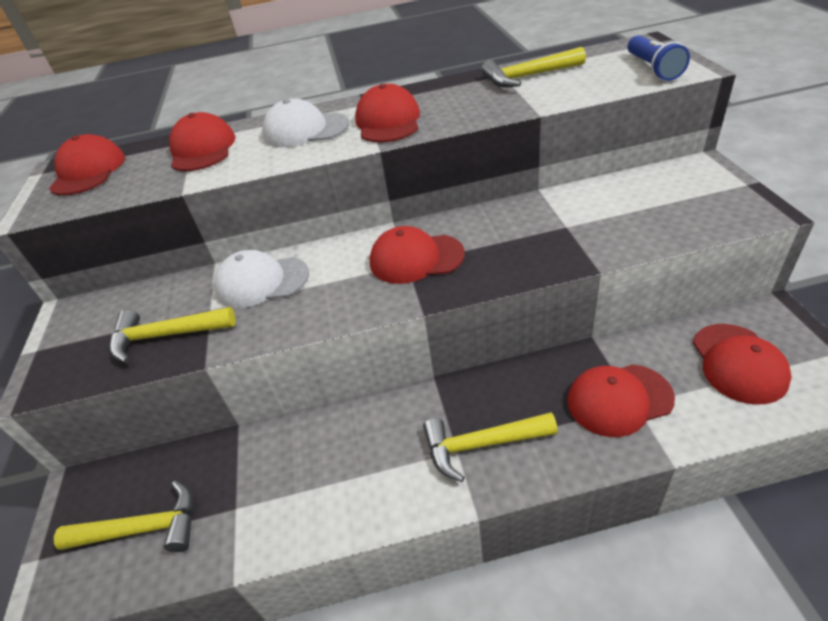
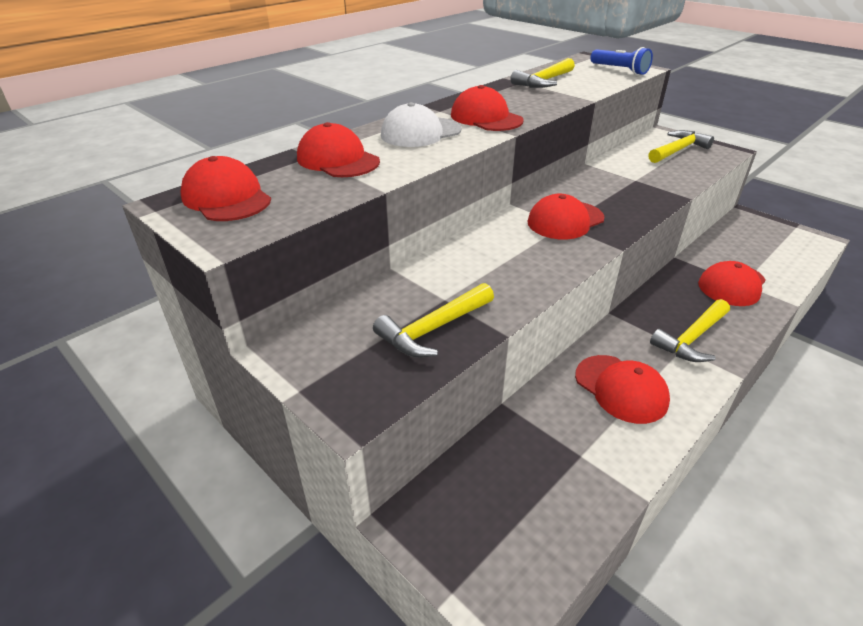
camera: 40 degrees left, 5 degrees down
yellow hammer [54,481,193,552] -> yellow hammer moved to [648,130,714,163]
white cap [214,250,309,308] -> none
red cap [693,324,792,404] -> red cap moved to [575,355,670,424]

